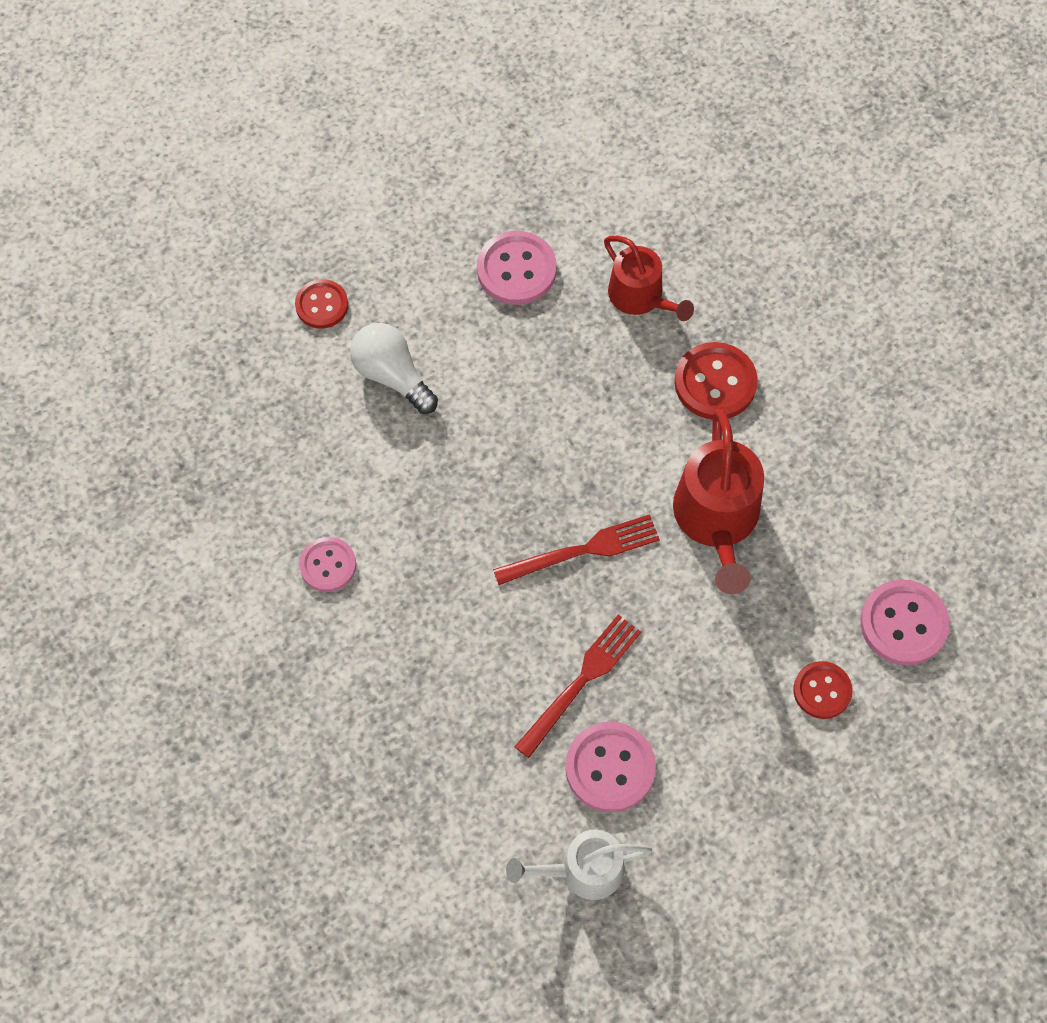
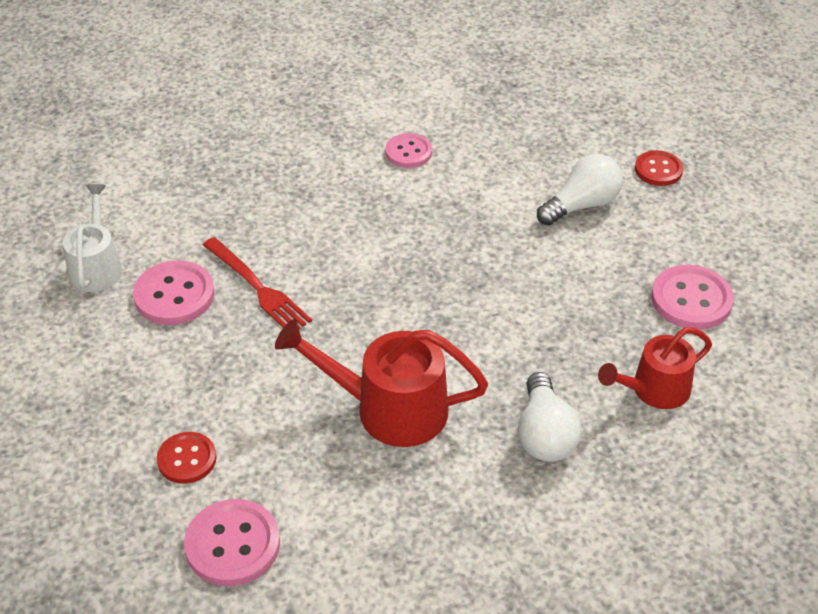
camera: 100 degrees right, 20 degrees down
red fork [493,514,660,585] -> none
red button [674,342,758,419] -> white light bulb [518,372,582,462]

